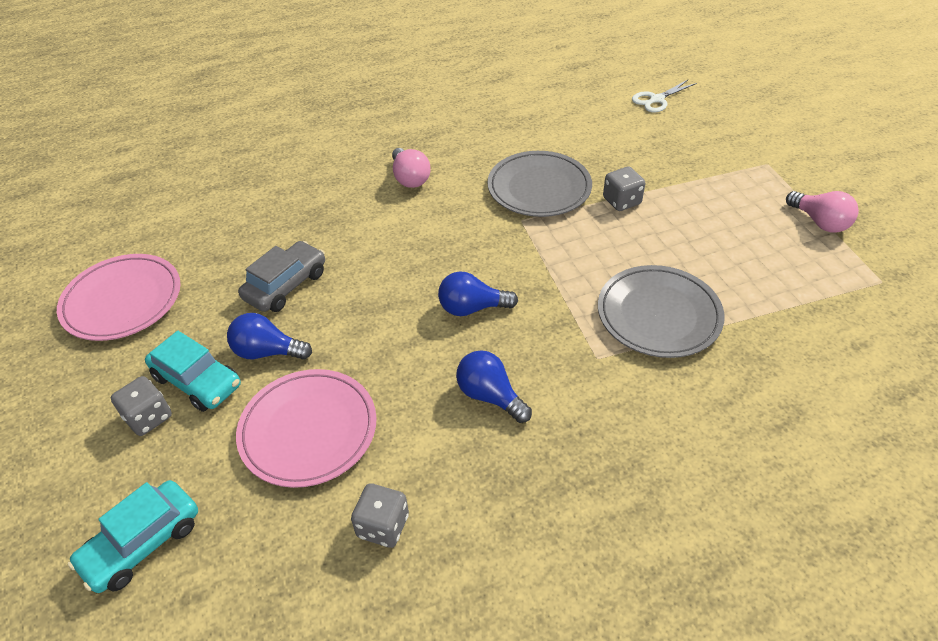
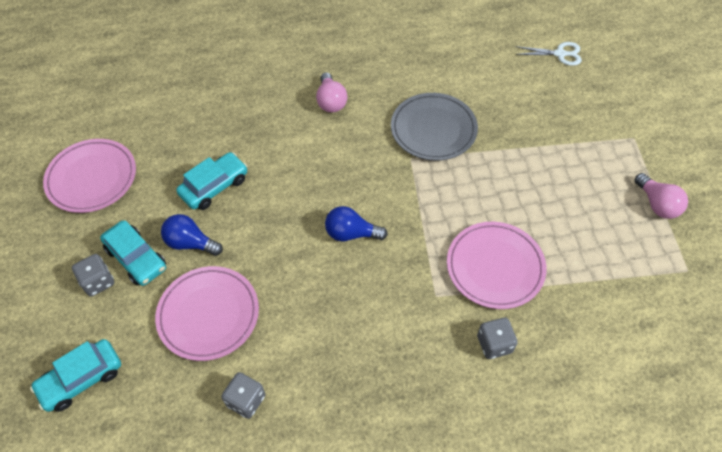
camera: 10 degrees right, 10 degrees up
grey car [238,241,325,312] -> turquoise car [176,152,247,210]
blue light bulb [456,350,532,423] -> none
grey plate [598,265,725,358] -> pink plate [447,222,547,309]
grey dice [603,167,645,211] -> grey dice moved to [477,318,518,359]
white scissors [632,80,697,113] -> white scissors turned 150 degrees counterclockwise [515,42,582,66]

